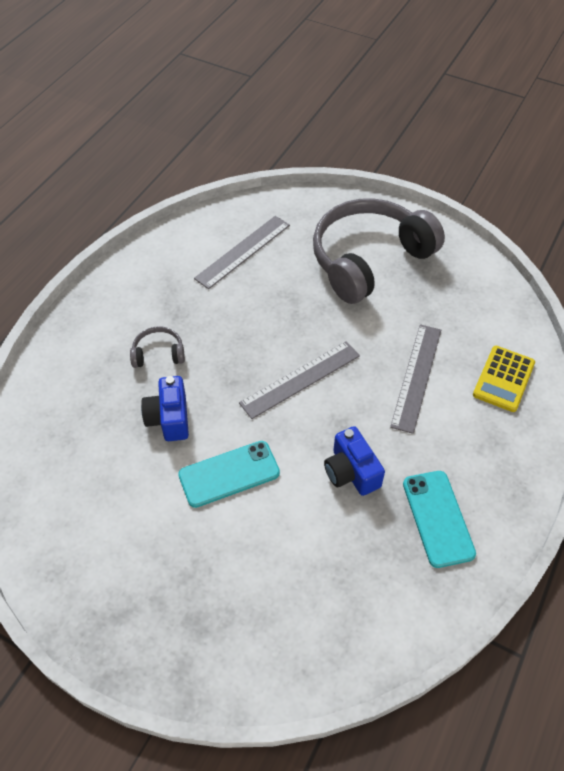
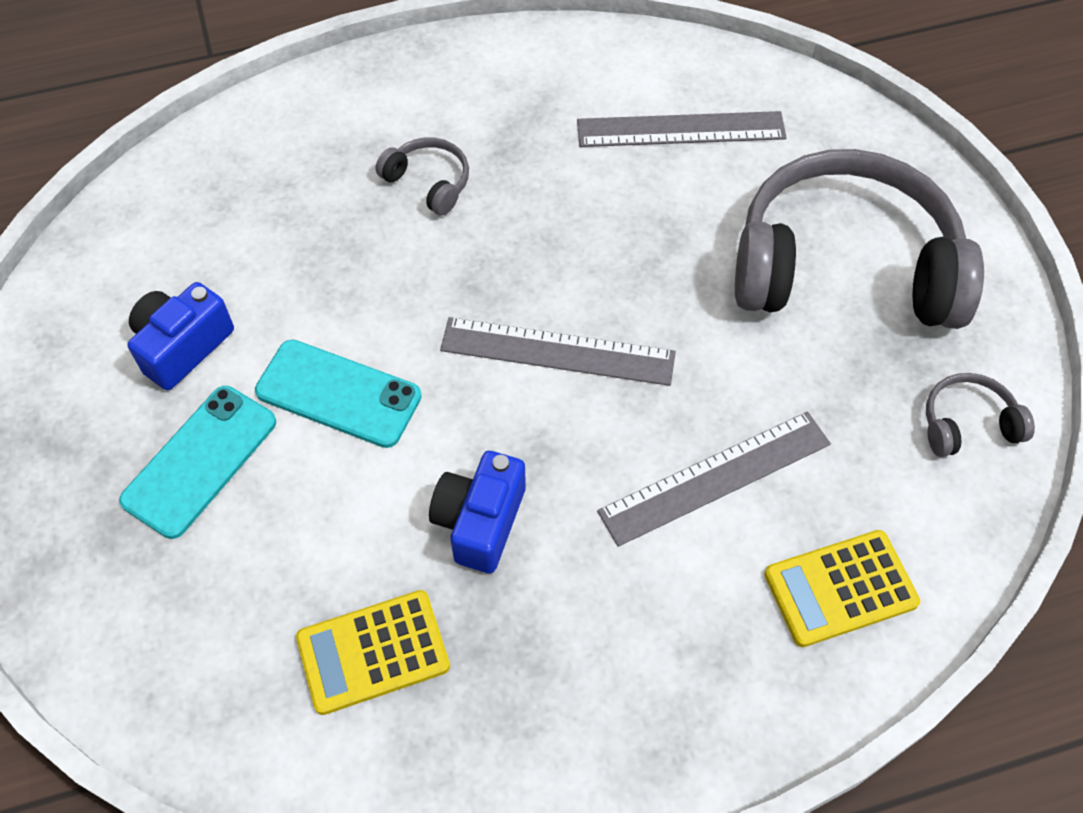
camera: 45 degrees right, 5 degrees up
blue camera [141,376,189,441] -> blue camera moved to [127,282,234,390]
turquoise phone [403,471,476,568] -> turquoise phone moved to [119,386,276,539]
none -> yellow calculator [296,590,450,715]
none -> grey headphones [926,373,1035,457]

